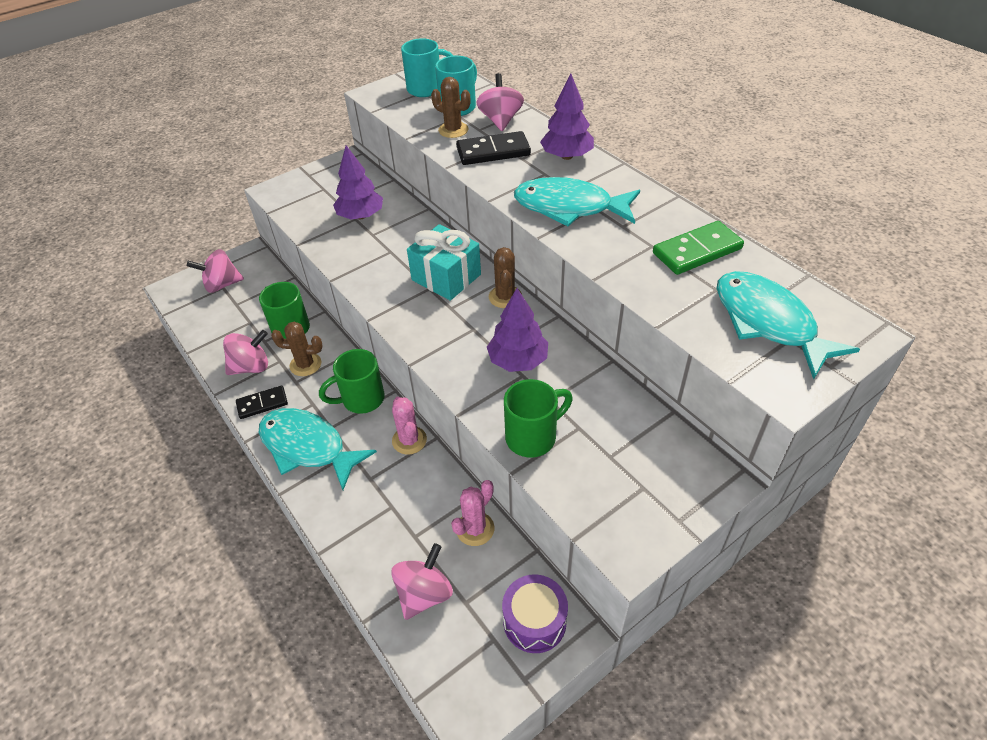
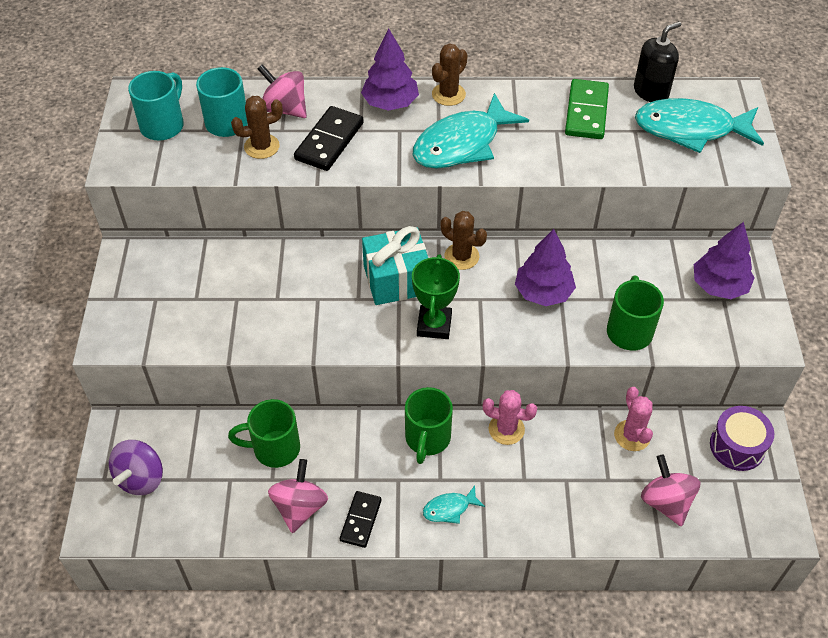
camera: 55 degrees left, 5 degrees up
pink spinning top [187,249,244,293] -> purple spinning top [109,440,163,495]
turquoise fish [259,408,377,490] -> turquoise fish [423,485,485,524], size x0.45
brown cactus [271,322,323,376] -> brown cactus moved to [432,43,468,106]
purple tree [333,145,383,219] -> purple tree moved to [694,222,755,299]
none -> green trophy [412,254,460,339]
none -> black soap dispenser [634,21,681,102]

